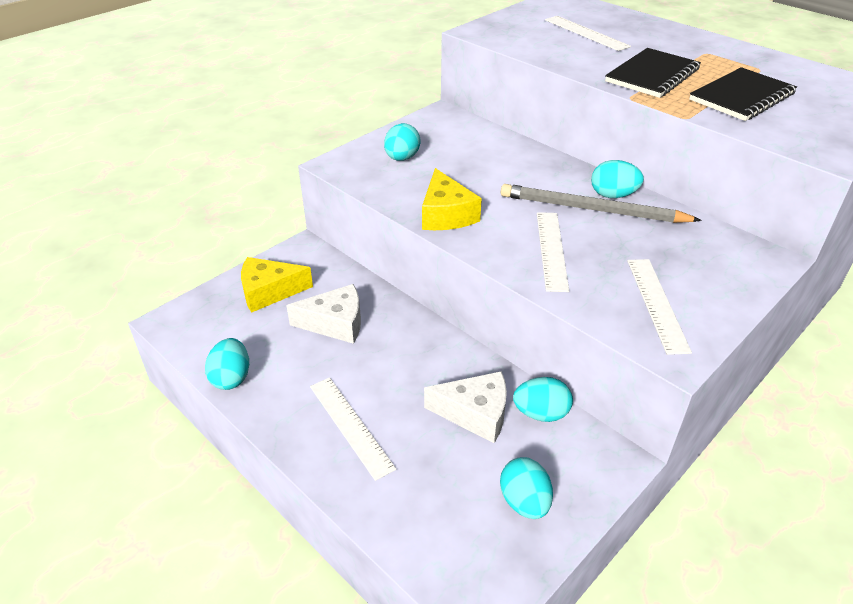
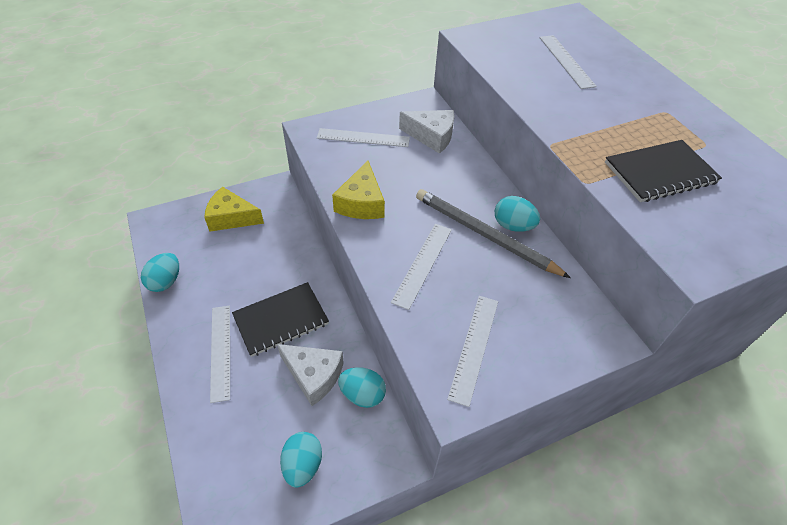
camera: 20 degrees right, 10 degrees up
white cheese [286,284,361,344] -> white cheese moved to [399,110,455,154]
turquoise egg [384,123,420,161] -> white ruler [317,128,410,147]
black notebook [605,48,701,98] -> black notebook moved to [232,282,329,357]

